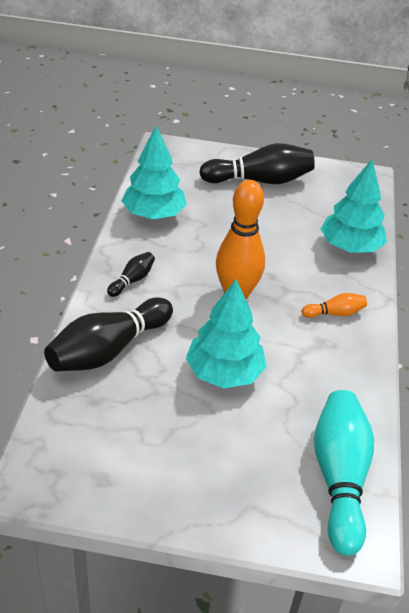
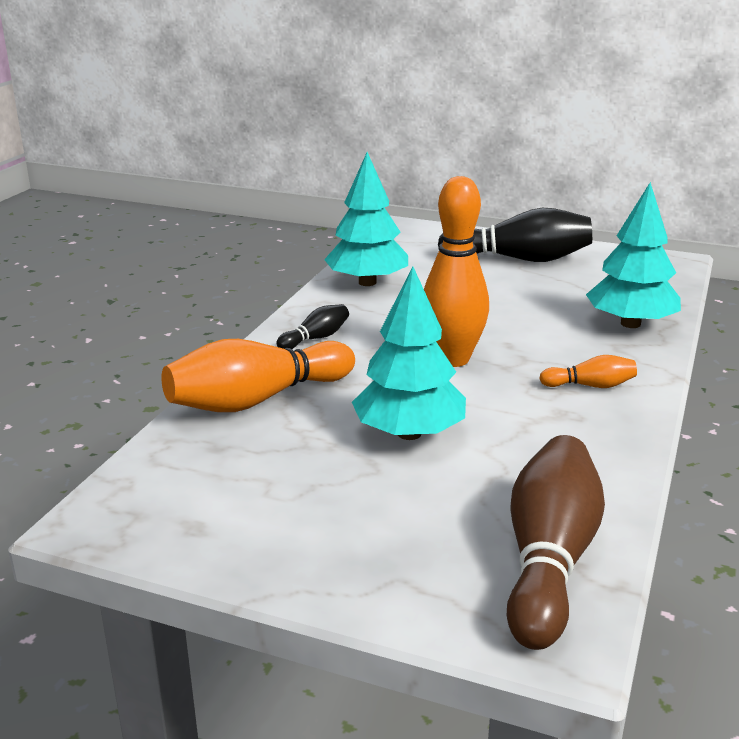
camera: 15 degrees right, 15 degrees down
black bowling pin [44,297,173,372] -> orange bowling pin [161,339,355,412]
turquoise bowling pin [314,390,374,556] -> brown bowling pin [507,435,605,650]

